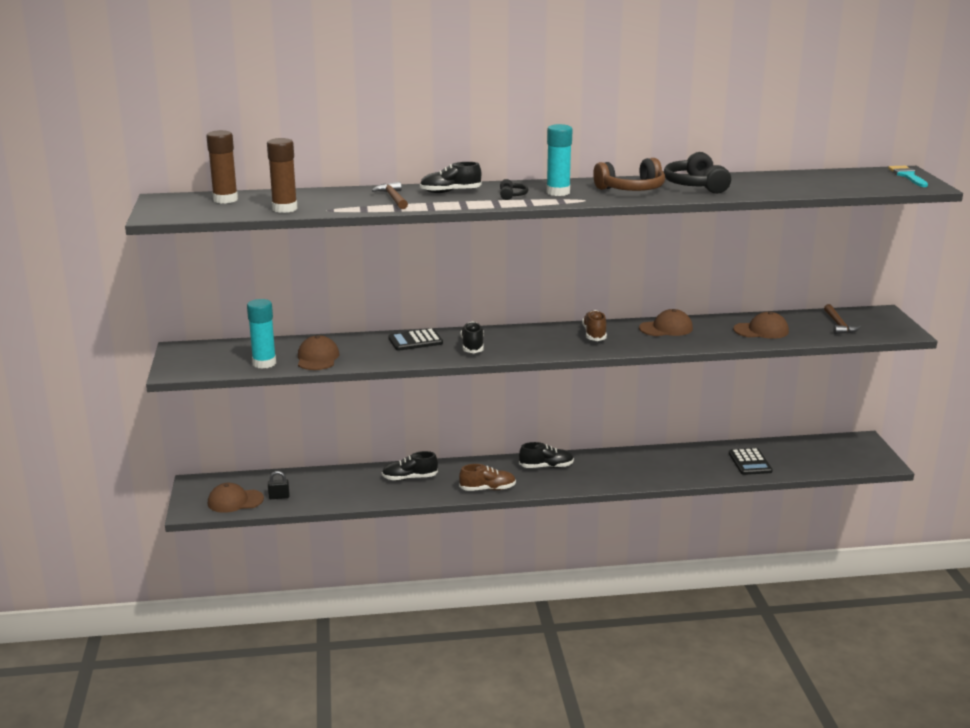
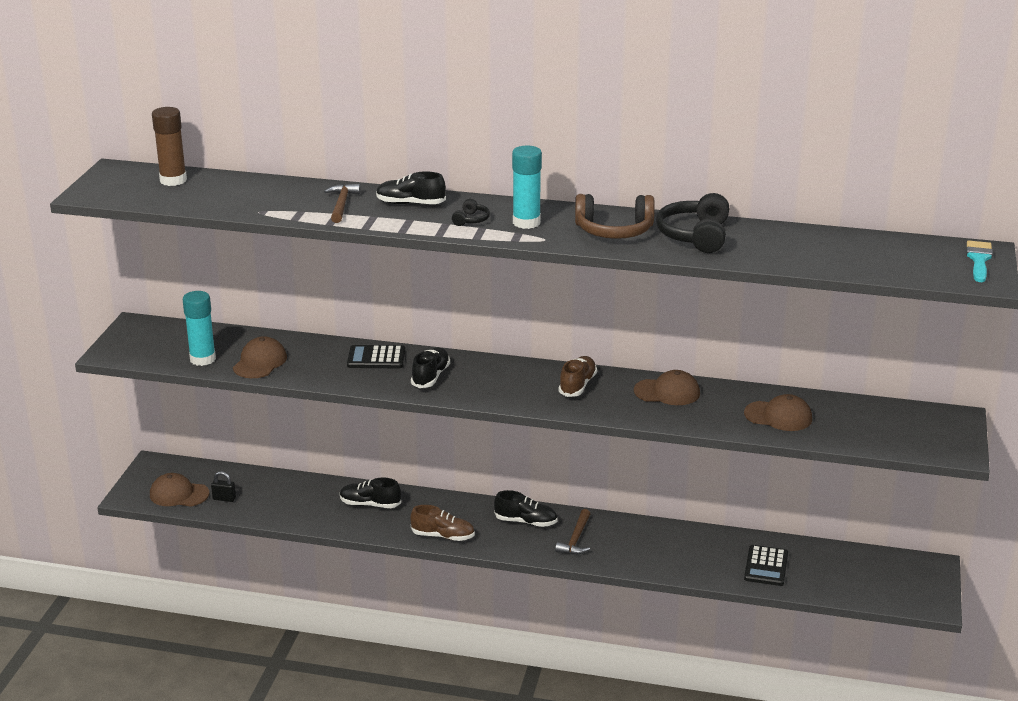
camera: 20 degrees right, 5 degrees up
brown glue stick [267,138,298,213] -> none
brown hammer [824,304,861,334] -> brown hammer moved to [555,509,590,555]

